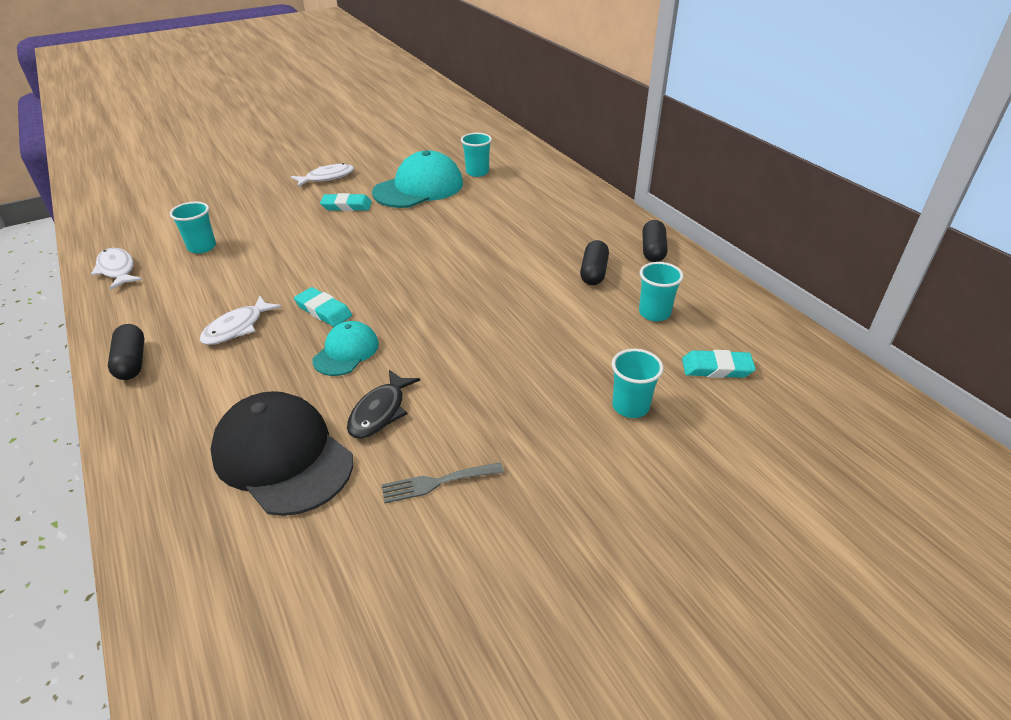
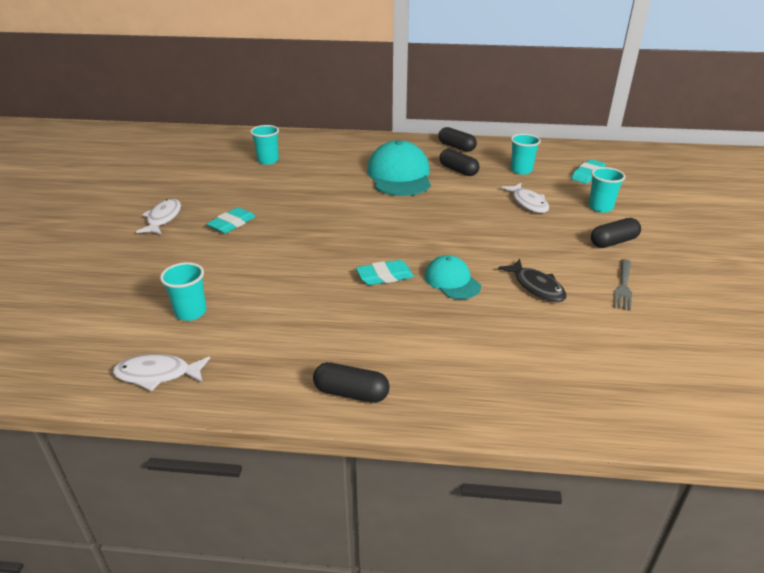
camera: 55 degrees left, 5 degrees down
white fish [200,296,281,345] -> white fish moved to [501,183,549,213]
black cap [211,391,353,516] -> none
turquoise cap [372,150,463,208] -> turquoise cap moved to [367,140,431,196]
none -> black capsule [591,218,641,248]

